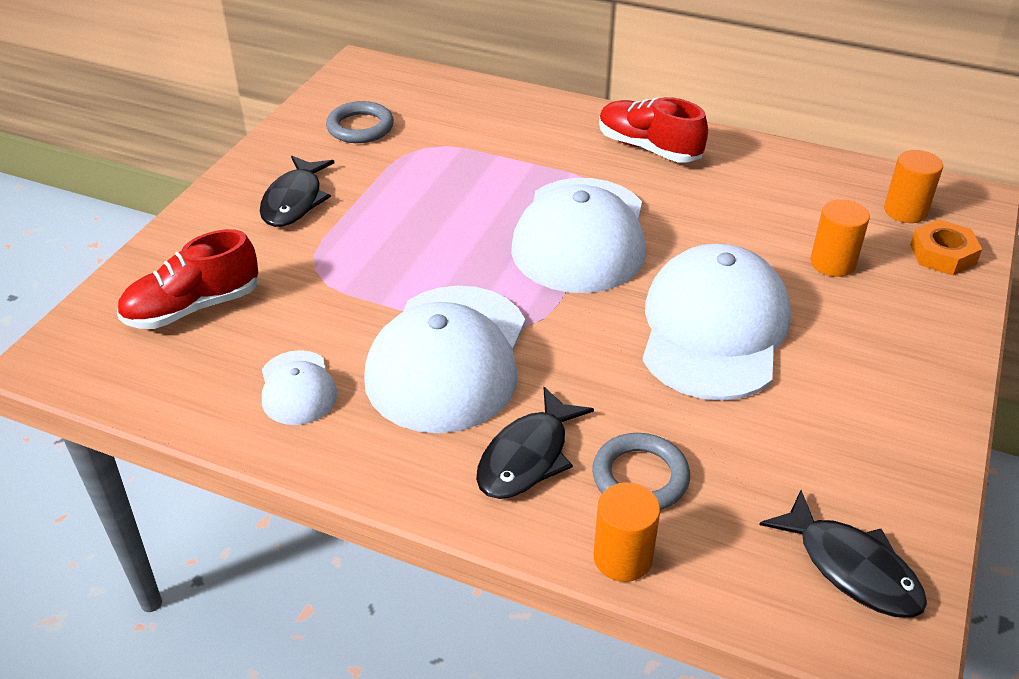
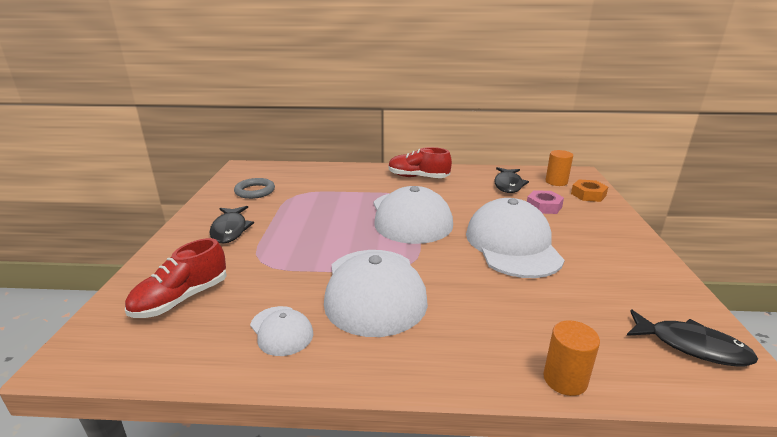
camera: 20 degrees left, 15 degrees down
black fish [476,387,594,499] -> black fish moved to [494,167,529,193]
grey ring [592,433,690,510] -> none
orange cylinder [810,199,870,277] -> pink nut [527,190,564,214]

